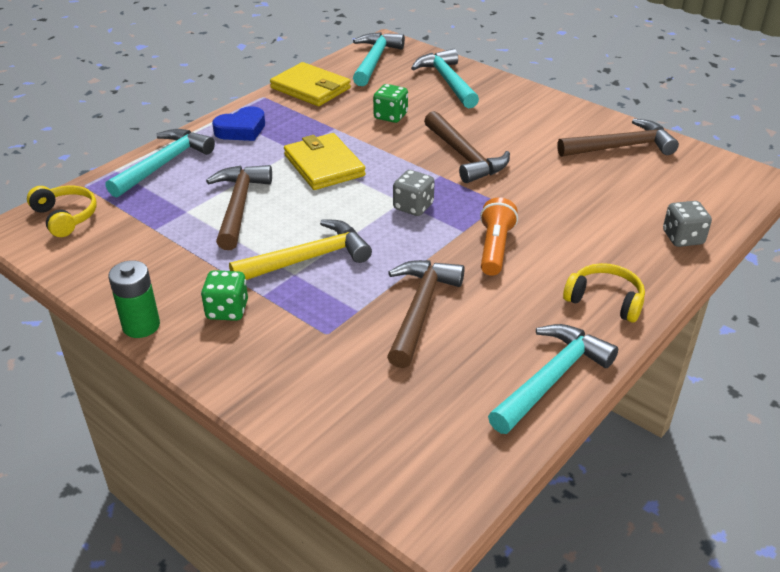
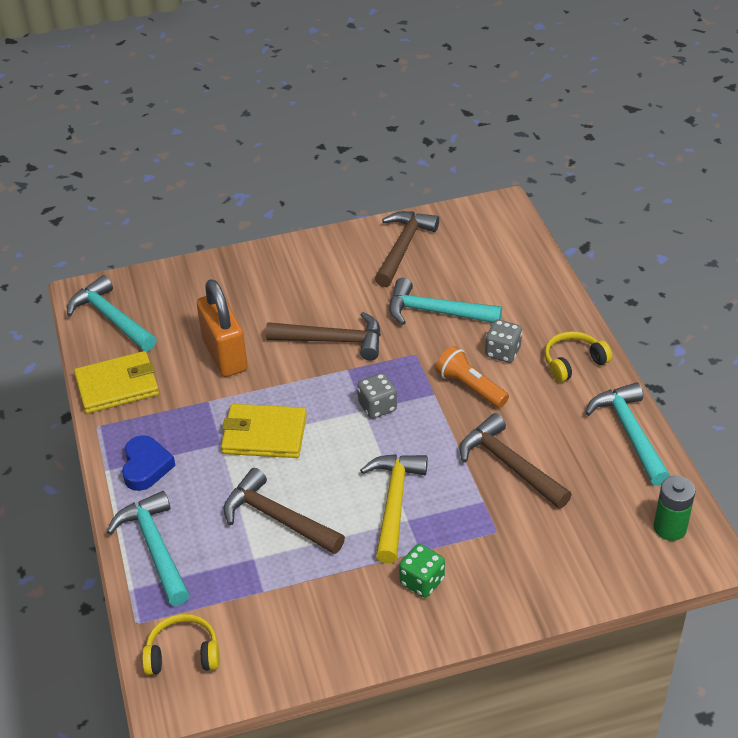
camera: 55 degrees left, 5 degrees up
green battery [108,260,160,338] -> green battery moved to [653,476,696,541]
green dice [373,84,408,123] -> orange padlock [197,279,248,377]
turquoise hammer [411,49,479,108] -> turquoise hammer moved to [389,278,502,325]
grey dice [663,201,712,247] -> grey dice moved to [485,320,522,363]

